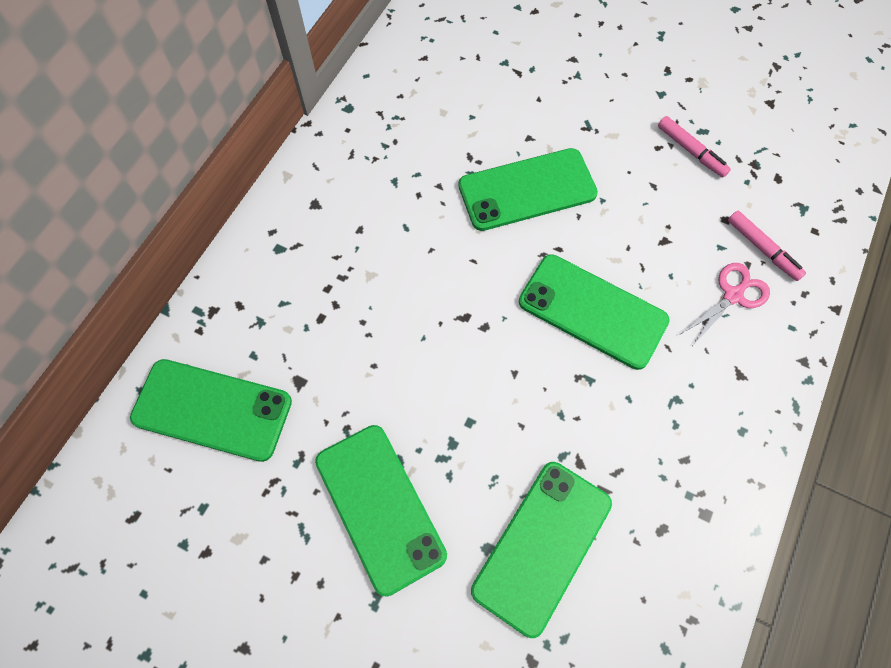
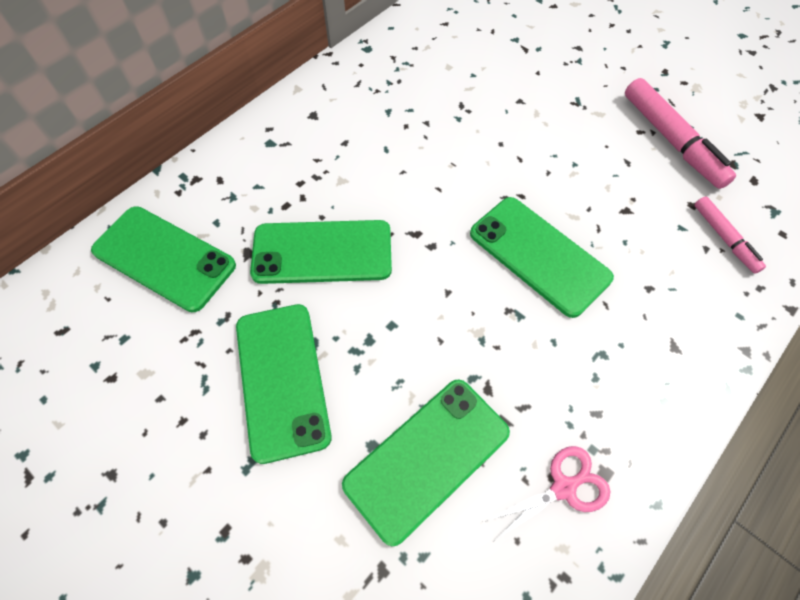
camera: 15 degrees right, 5 degrees down
green phone [459,148,598,231] -> green phone moved to [250,220,392,284]
pink marker [658,116,731,177] -> pink marker [625,78,736,189], size x1.73
pink scissors [681,263,770,345] -> pink scissors moved to [483,446,610,542]

